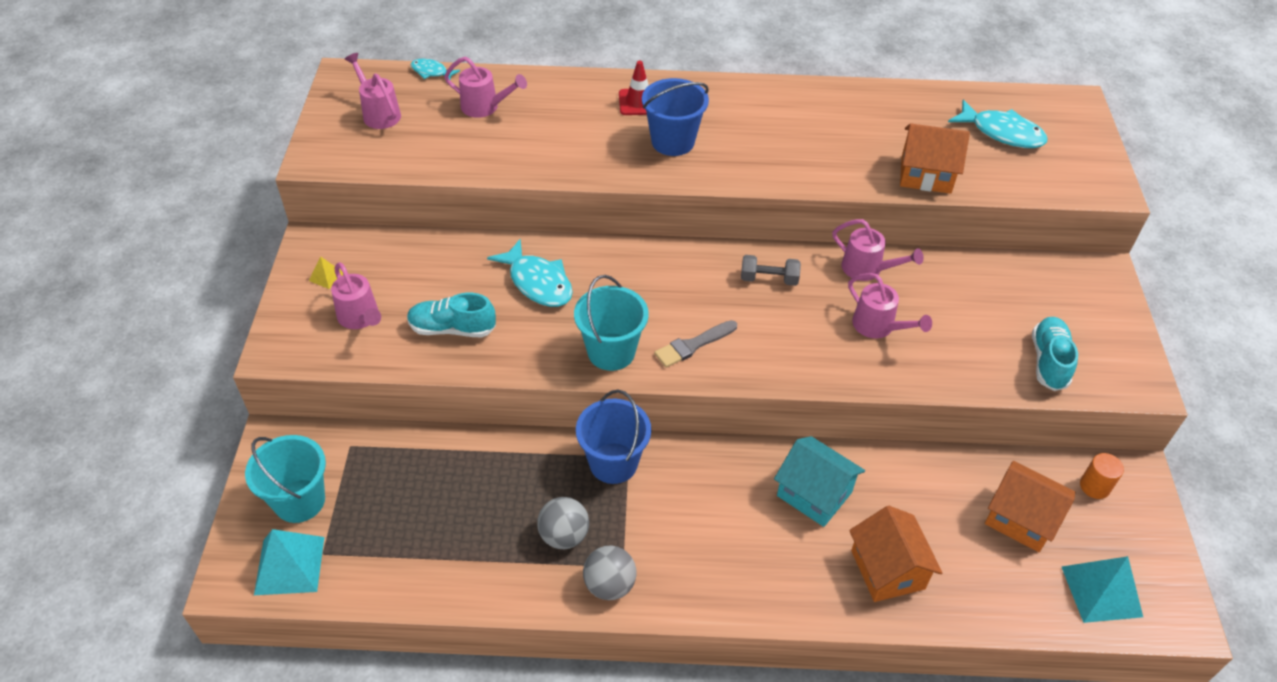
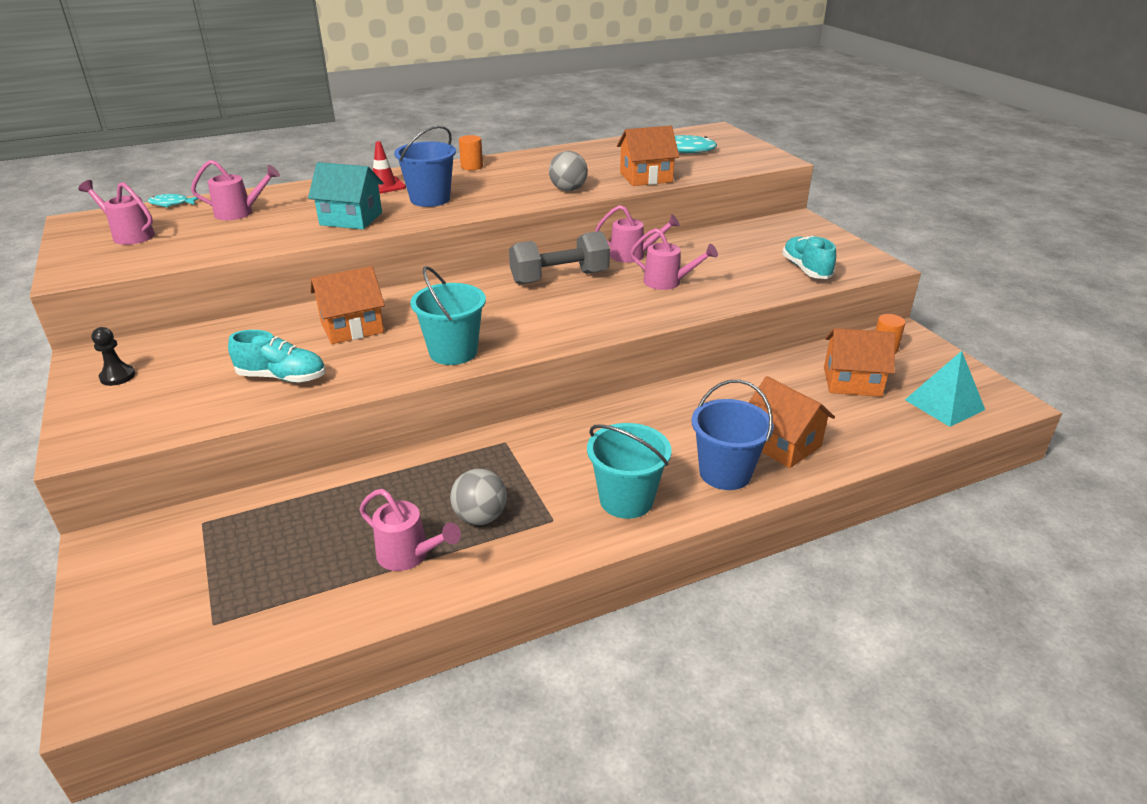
camera: 25 degrees left, 15 degrees down
turquoise bucket [245,435,326,523] -> turquoise bucket moved to [587,423,672,519]
turquoise pyramid [254,529,324,595] -> none
yellow pyramid [309,256,343,289] -> black pawn [91,327,135,386]
pink watering can [331,262,381,329] -> pink watering can moved to [359,489,461,571]
turquoise shoe [407,293,496,337] -> turquoise shoe turned 150 degrees counterclockwise [228,330,326,383]
turquoise fish [487,239,573,307] -> orange house [310,266,385,344]
blue bucket [576,390,651,484] -> blue bucket moved to [691,380,774,490]
grey ball [583,546,637,600] -> grey ball moved to [549,151,588,191]
grey brush [654,320,737,368] -> none
grey dumbbell [741,255,801,286] -> grey dumbbell [509,231,610,285], size x1.80
turquoise house [774,436,865,527] -> turquoise house moved to [308,162,383,230]
none -> orange cylinder [459,135,483,170]

